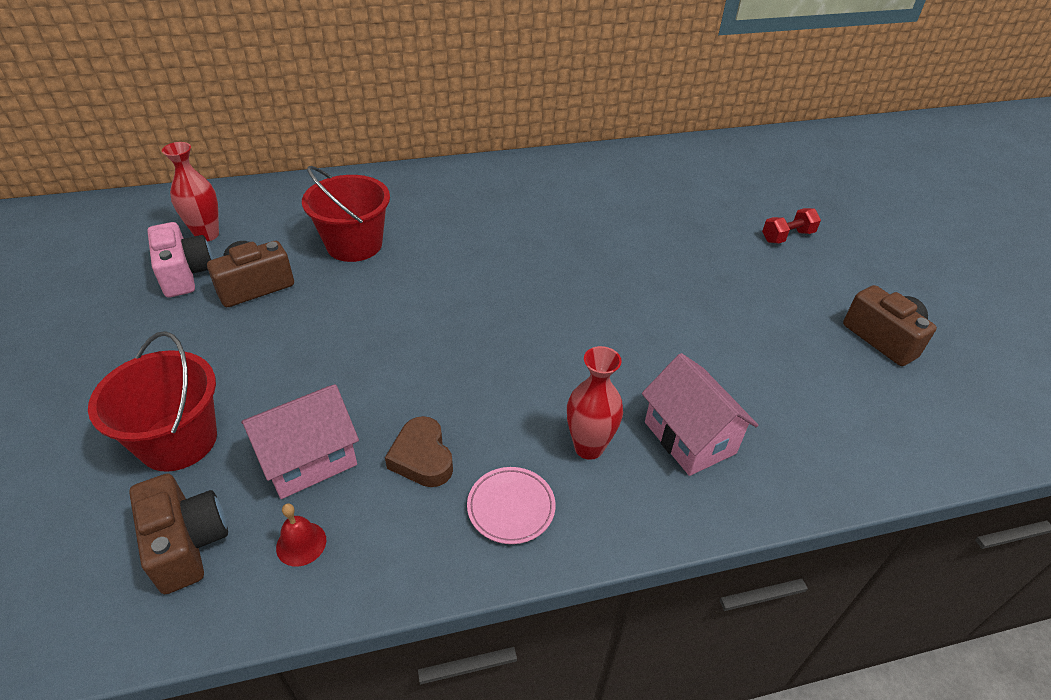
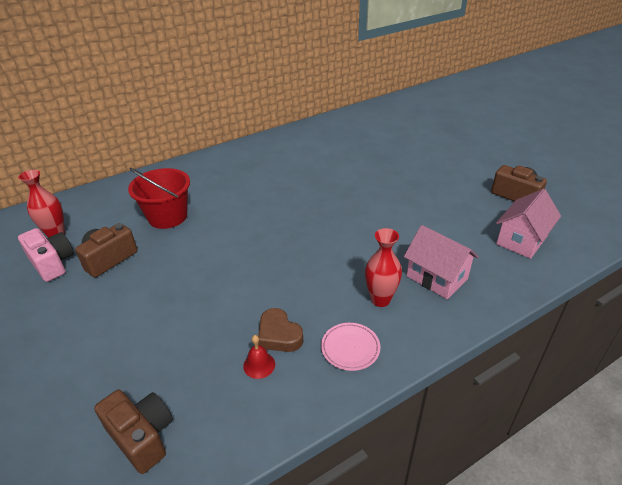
camera: 15 degrees left, 5 degrees down
red bucket [88,331,217,472] -> none
pink house [241,384,359,499] -> pink house moved to [496,189,561,259]
red bell [276,503,326,566] -> red bell moved to [243,335,275,379]
red dumbbell [762,208,821,244] -> none

